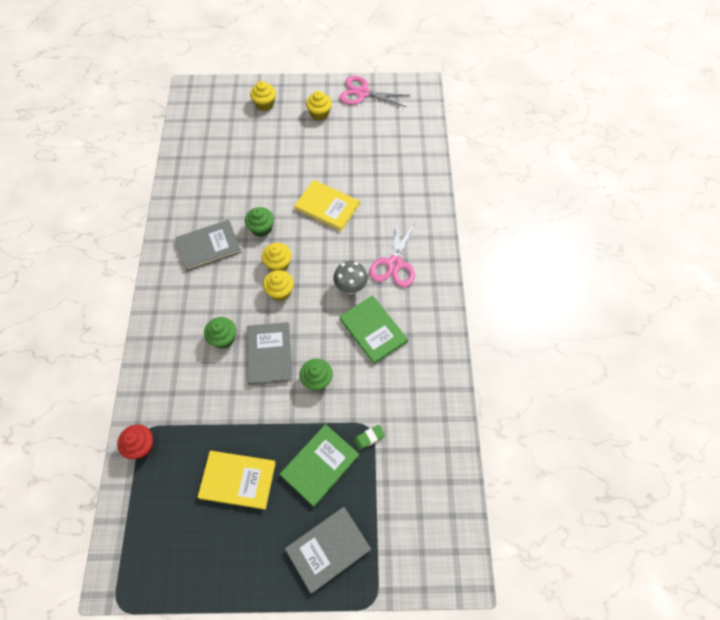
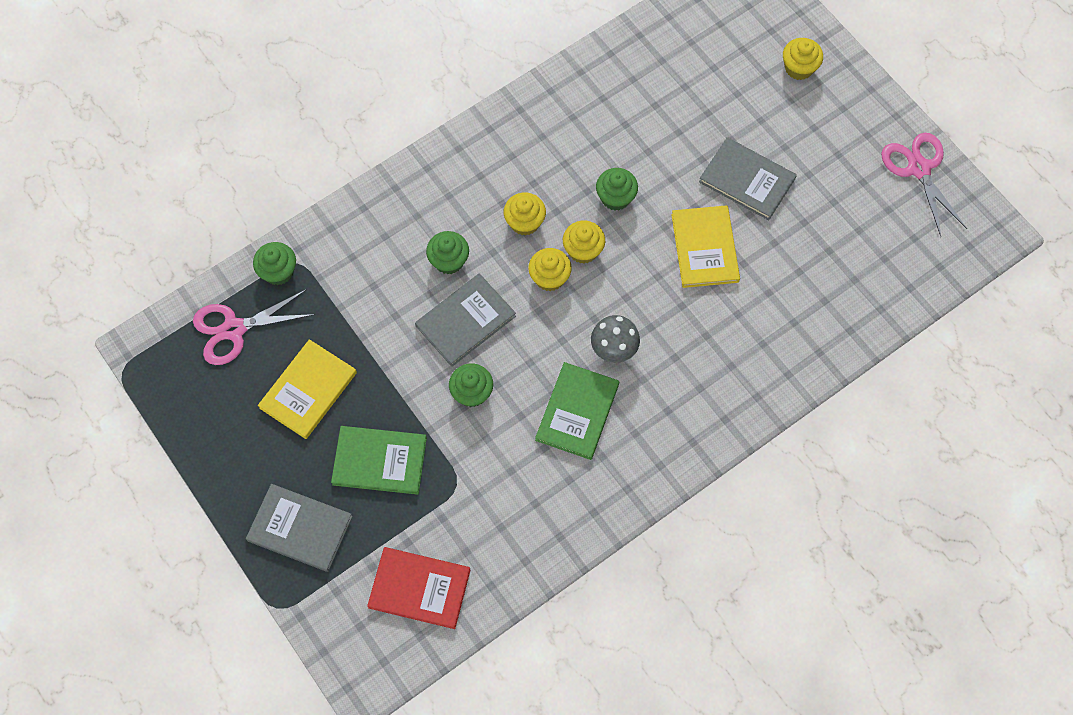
camera: 55 degrees right, 5 degrees up
red cupcake [117,424,154,459] -> green cupcake [253,242,296,285]
grey book [175,220,241,271] -> grey book moved to [699,137,797,220]
yellow book [197,451,276,510] -> yellow book turned 60 degrees clockwise [258,339,357,439]
yellow cupcake [306,91,332,121] -> yellow cupcake moved to [504,192,546,236]
green eraser [353,425,385,450] -> none
pink scissors [370,220,416,287] -> pink scissors moved to [193,289,315,365]
none -> red book [367,547,471,629]

